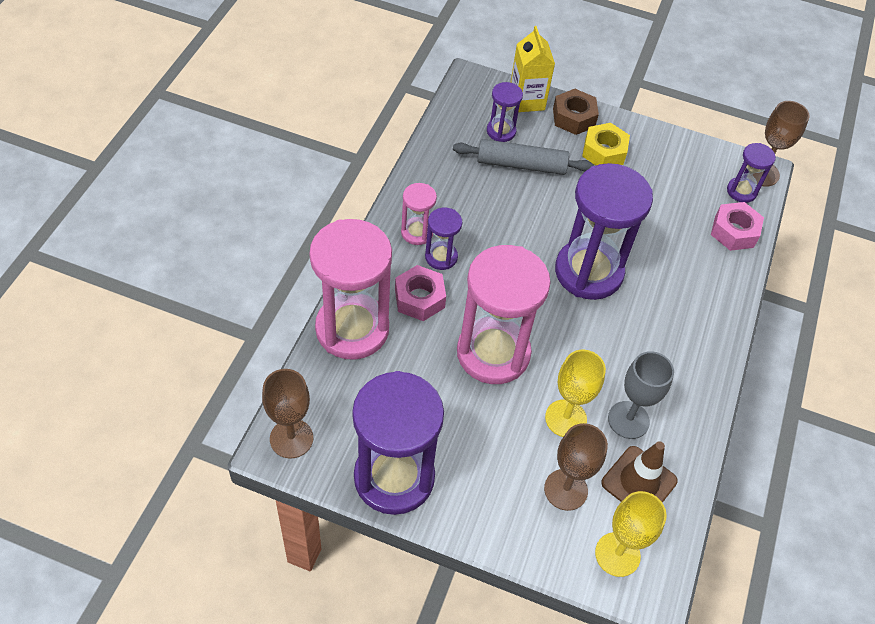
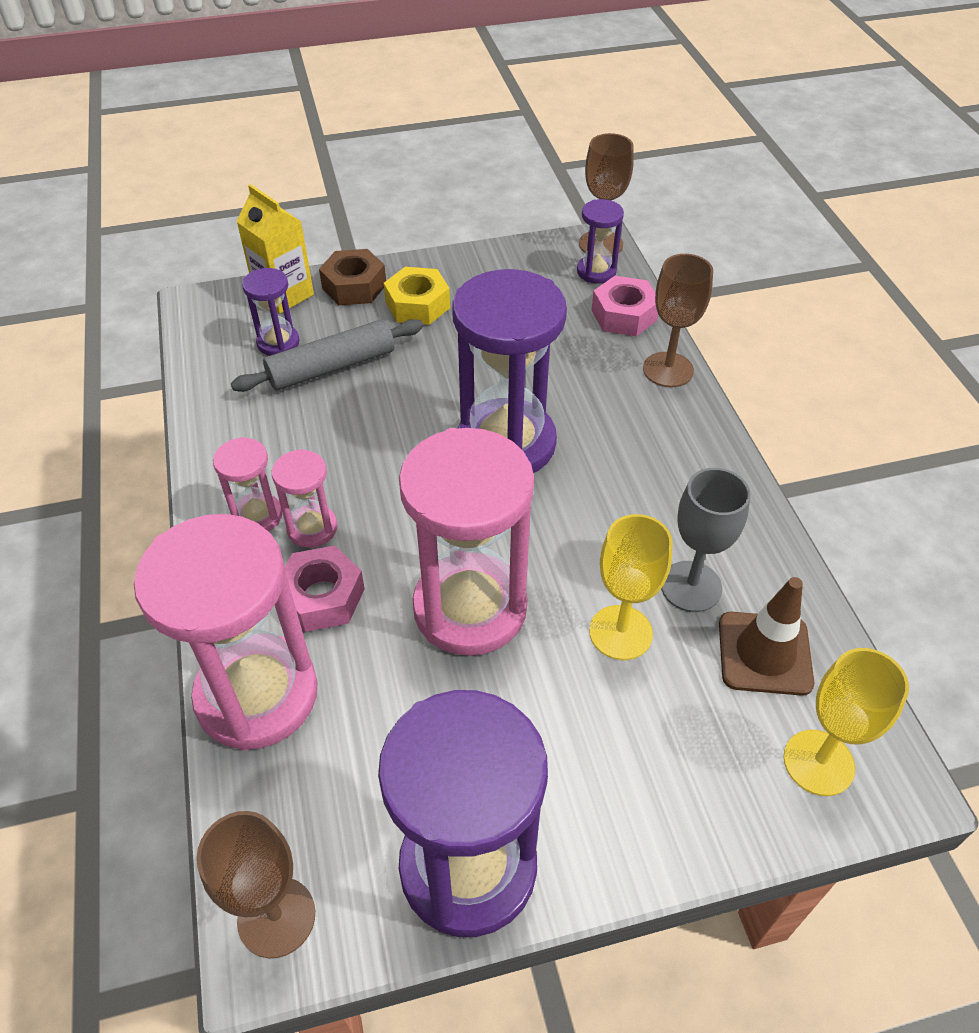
camera: 30 degrees left, 5 degrees down
purple hourglass [425,208,462,270] -> pink hourglass [272,449,337,548]
brown goblet [544,423,608,511] -> brown goblet moved to [643,254,713,387]

